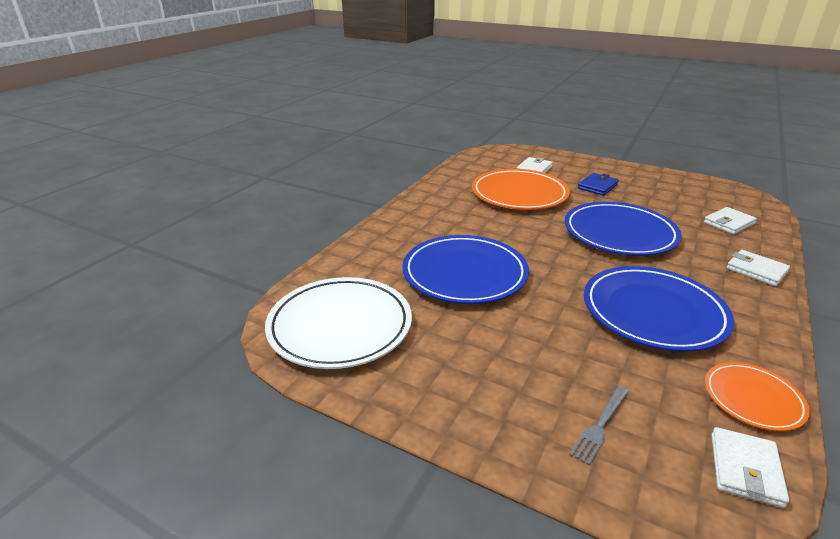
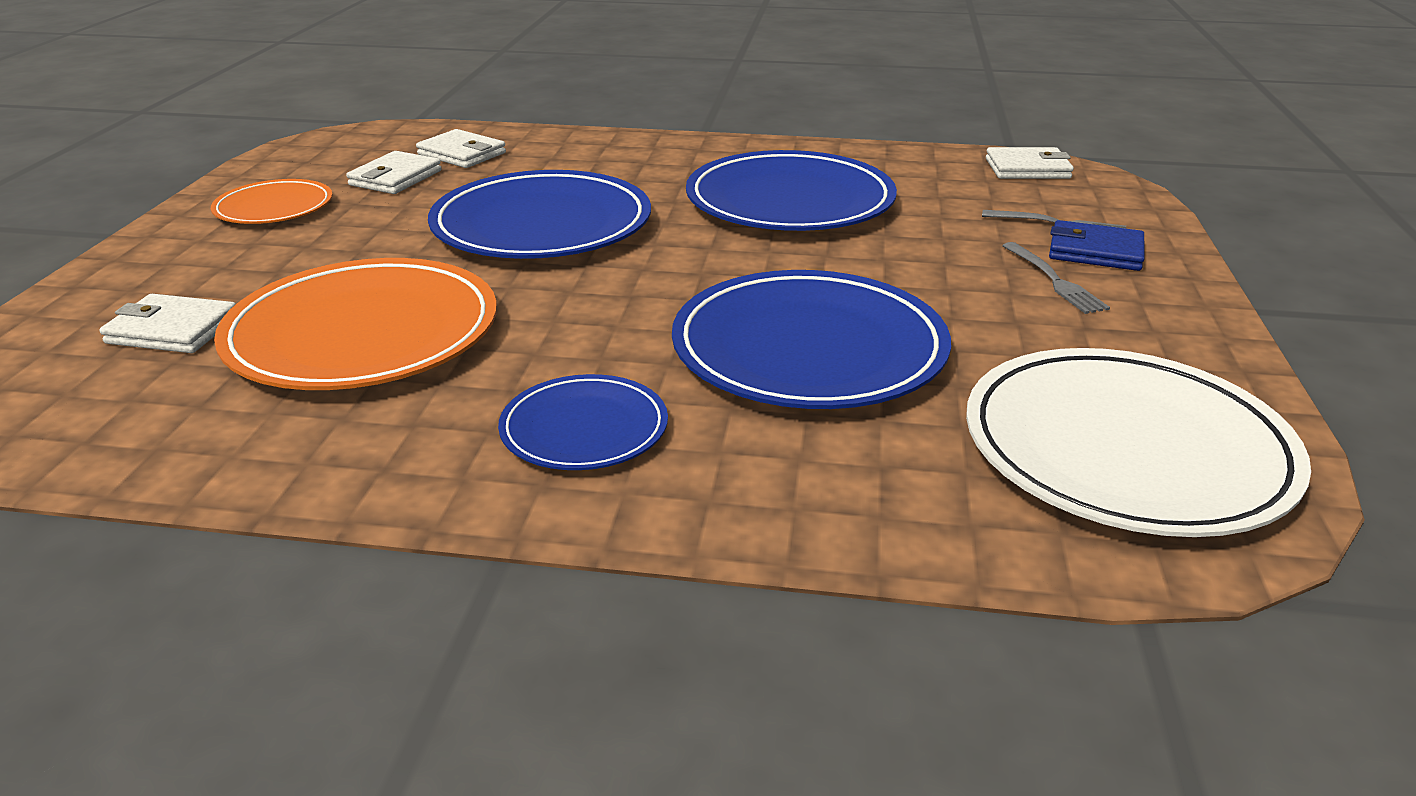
camera: 110 degrees left, 0 degrees up
blue wallet [578,173,619,196] -> blue wallet moved to [1049,220,1145,271]
orange plate [705,362,810,431] -> orange plate moved to [211,179,332,224]
white wallet [726,250,790,286] -> white wallet moved to [346,151,442,194]
none -> blue plate [498,374,668,470]
none -> grey fork [1002,242,1110,314]

